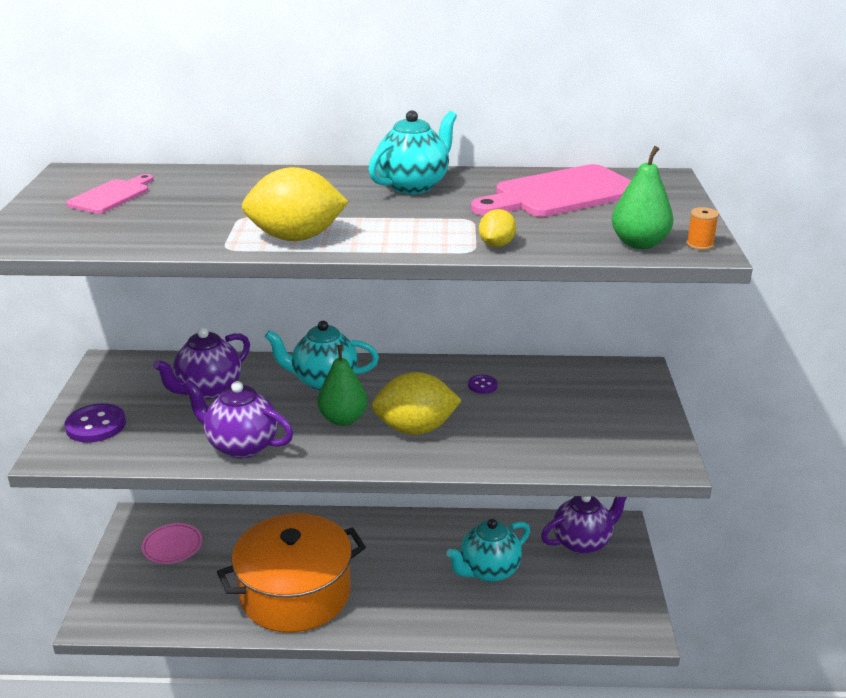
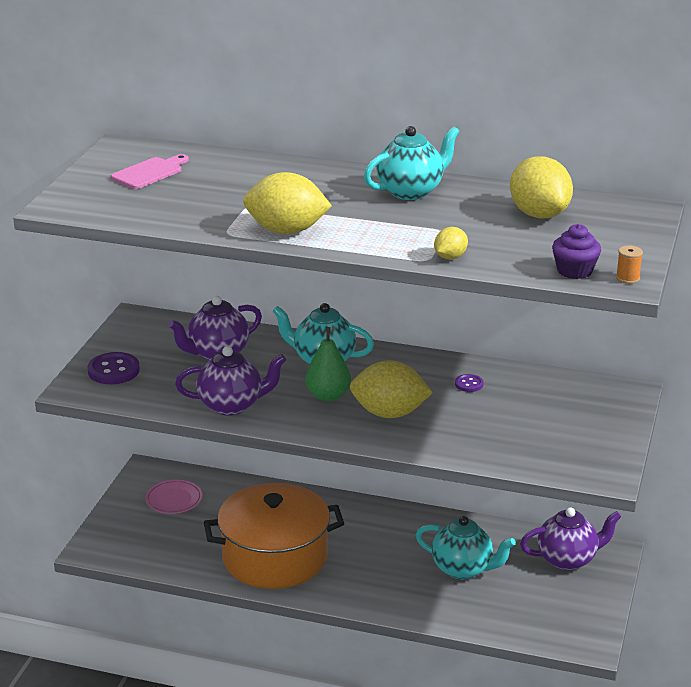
camera: 15 degrees right, 0 degrees up
purple teapot [183,380,293,459] -> purple teapot turned 135 degrees clockwise [175,346,286,416]
turquoise teapot [446,519,530,582] -> turquoise teapot turned 135 degrees counterclockwise [416,516,516,579]
pink cutting board [471,164,631,217] -> yellow lemon [510,156,573,218]
green pear [612,146,673,249] -> purple cupcake [552,224,601,279]

